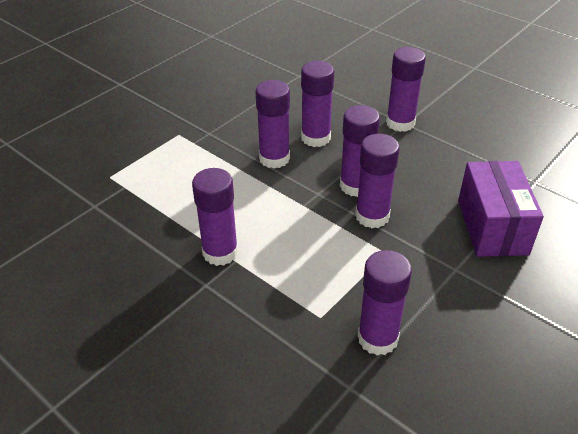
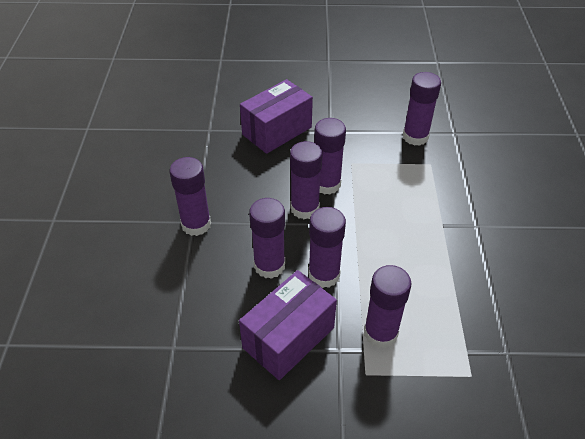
camera: 130 degrees left, 5 degrees up
purple glue stick [192,168,238,266] -> purple glue stick moved to [364,265,412,348]
none -> purple box [239,270,337,380]

